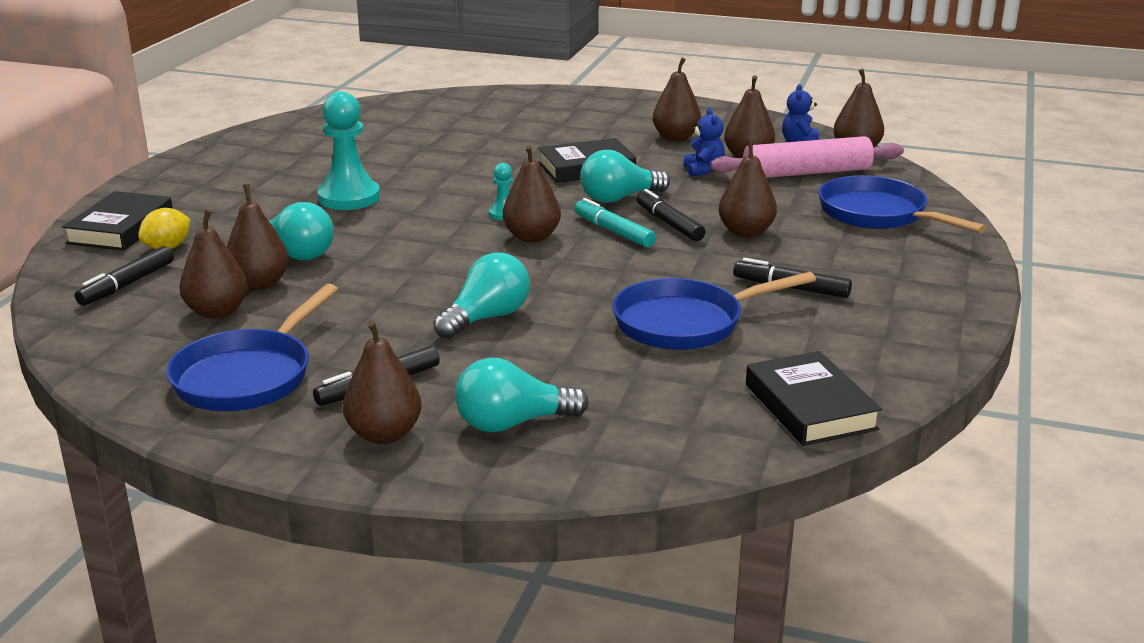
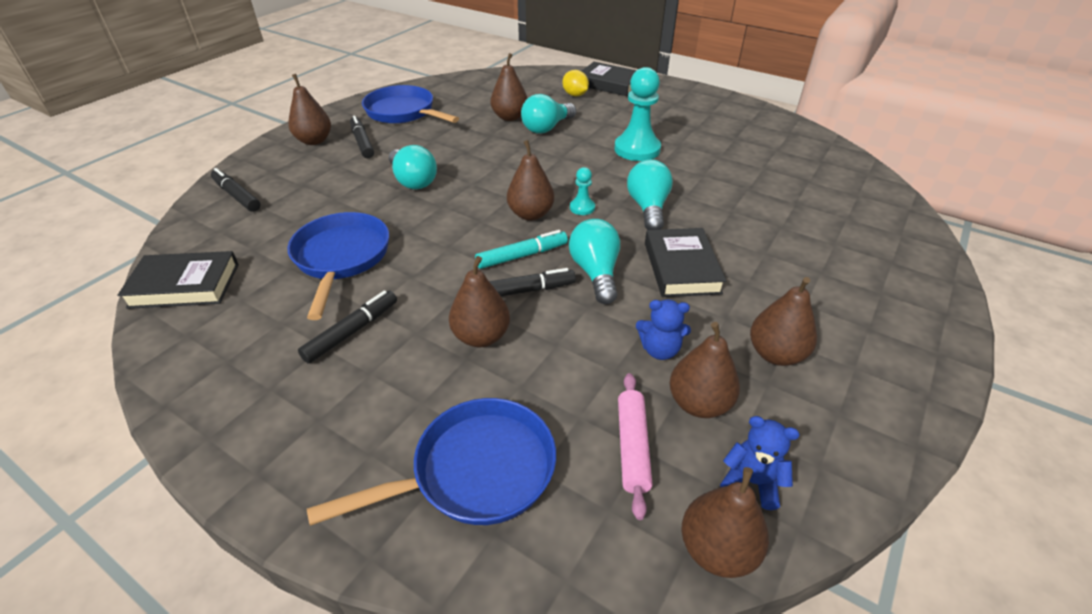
camera: 105 degrees right, 15 degrees up
black marker [75,246,174,305] -> black marker moved to [211,168,260,212]
brown pear [179,209,248,319] -> none
turquoise light bulb [455,357,589,432] -> turquoise light bulb moved to [627,159,673,230]
pink rolling pin [710,136,904,178] -> pink rolling pin [618,373,652,520], size x0.61

